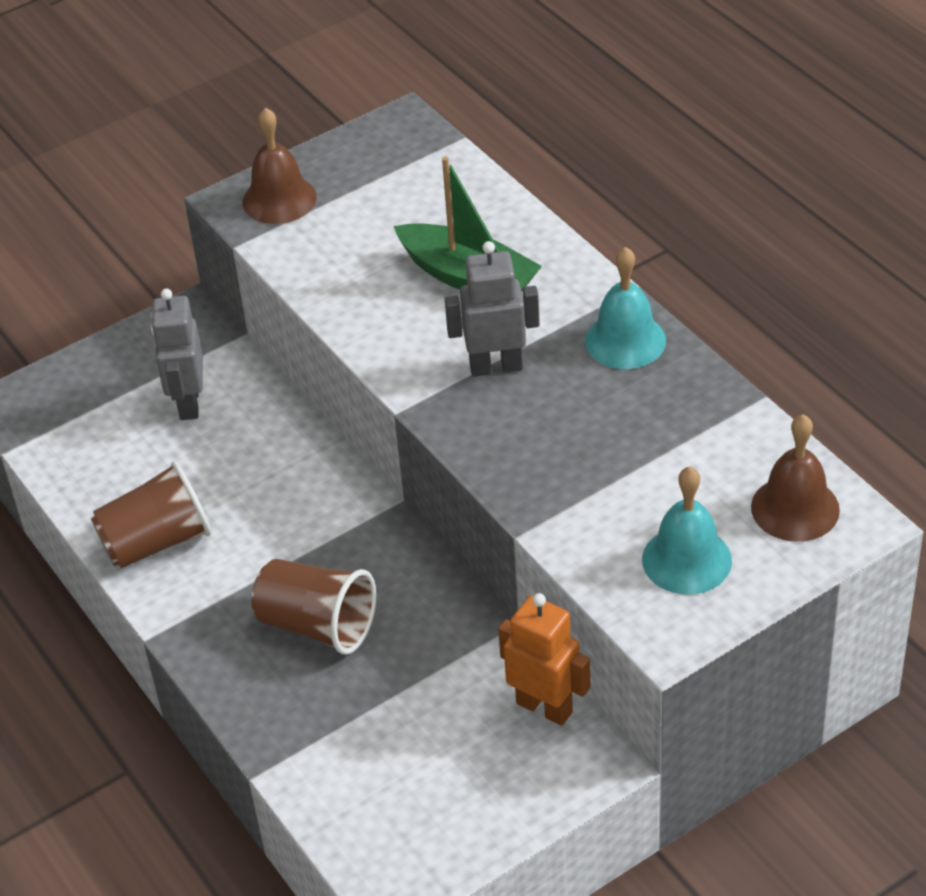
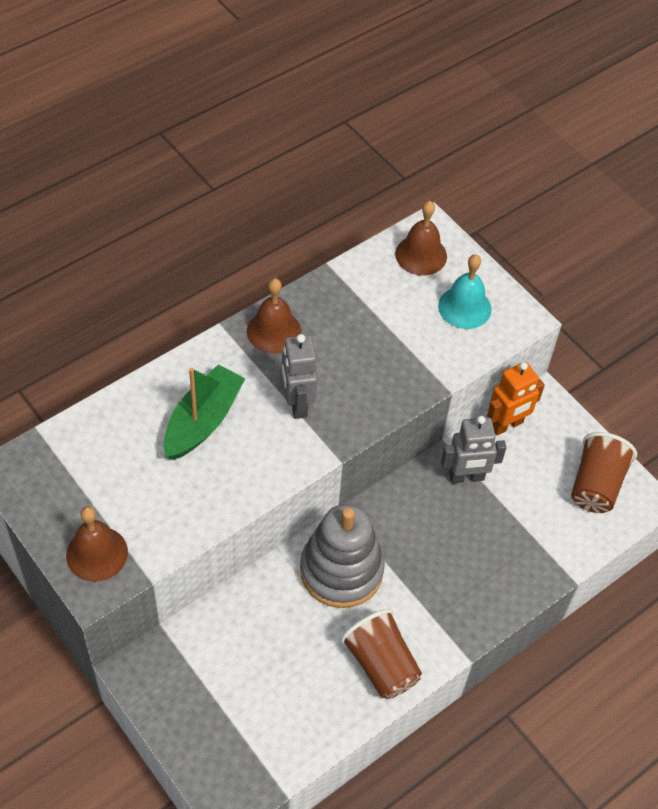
camera: 100 degrees left, 10 degrees up
grey robot [151,288,203,420] -> grey robot moved to [441,416,507,484]
brown cup [251,559,376,655] -> brown cup moved to [571,432,637,513]
orange robot [498,593,590,726] -> orange robot turned 150 degrees counterclockwise [487,362,545,435]
turquoise bell [585,247,666,369] -> brown bell [247,278,301,354]
none -> grey stacking toy [300,504,385,608]

